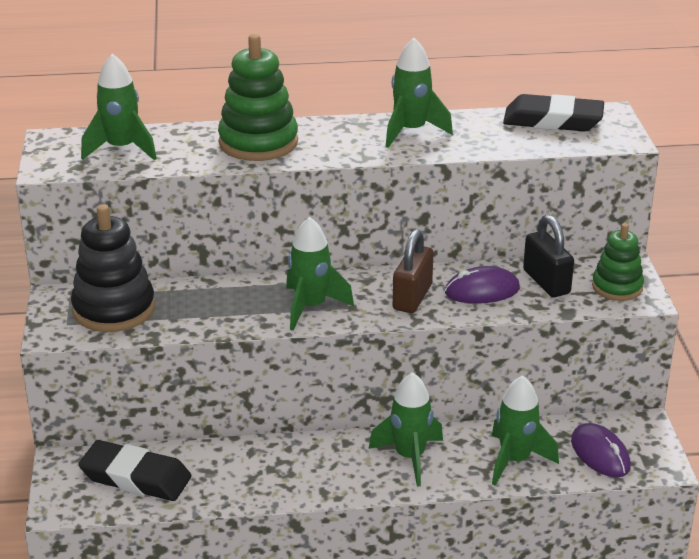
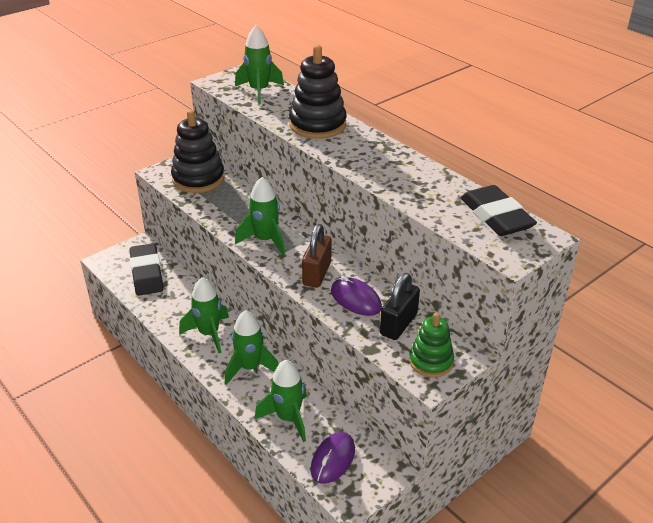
camera: 55 degrees right, 5 degrees up
green stacking toy [218,34,298,161] -> black stacking toy [289,45,347,139]
green rocket [385,38,453,148] -> green rocket moved to [179,277,229,353]
brown padlock [393,229,434,313] -> brown padlock turned 60 degrees counterclockwise [302,224,332,288]

